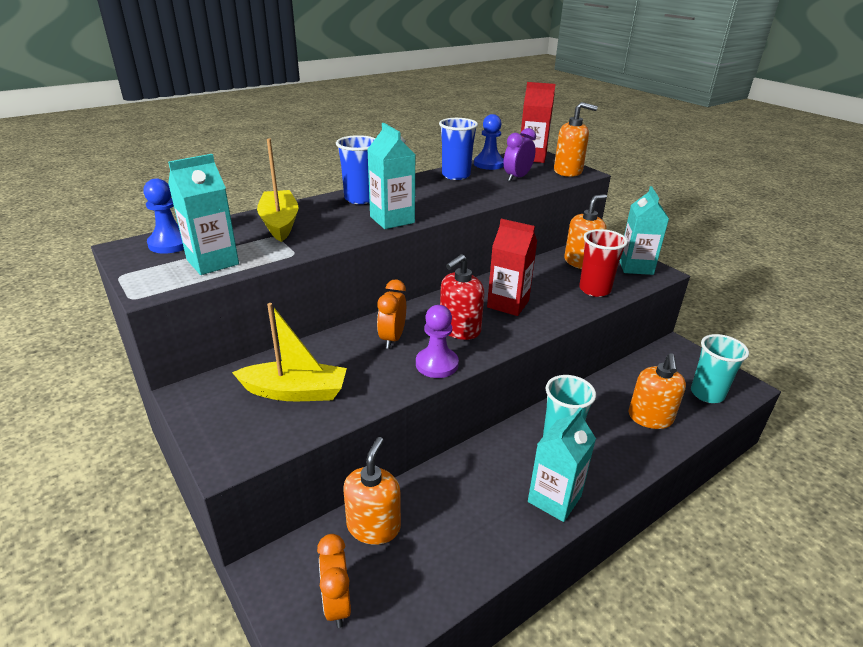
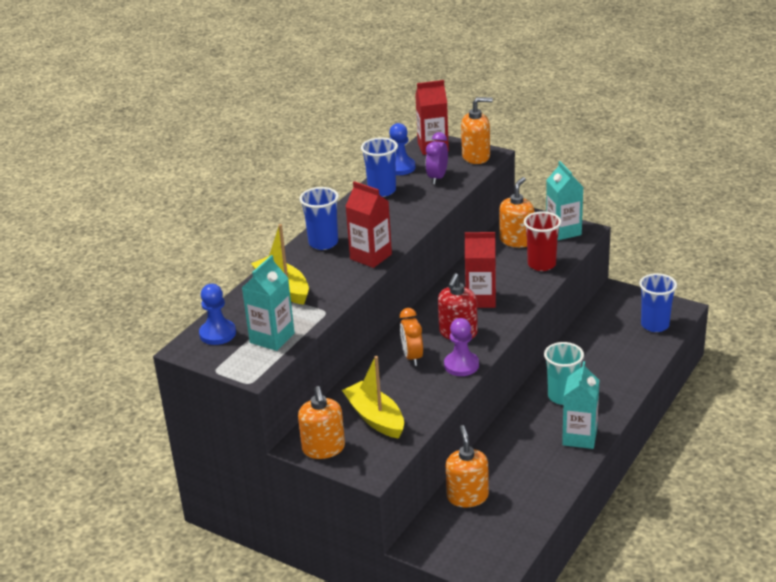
camera: 20 degrees left, 0 degrees up
yellow boat [232,303,347,401] -> yellow boat turned 105 degrees counterclockwise [342,356,404,439]
orange clock [317,534,351,628] -> none
turquoise carton [367,123,415,229] -> red carton [345,181,392,268]
orange soap dispenser [629,353,686,429] -> orange soap dispenser moved to [298,386,345,459]
turquoise cup [691,334,749,403] -> blue cup [639,273,677,332]

